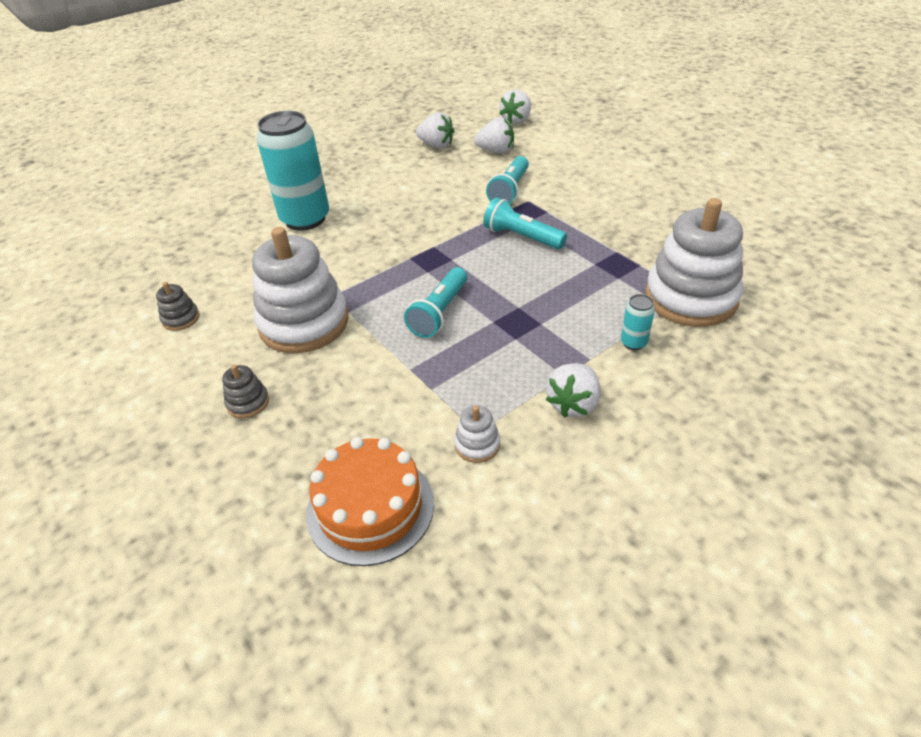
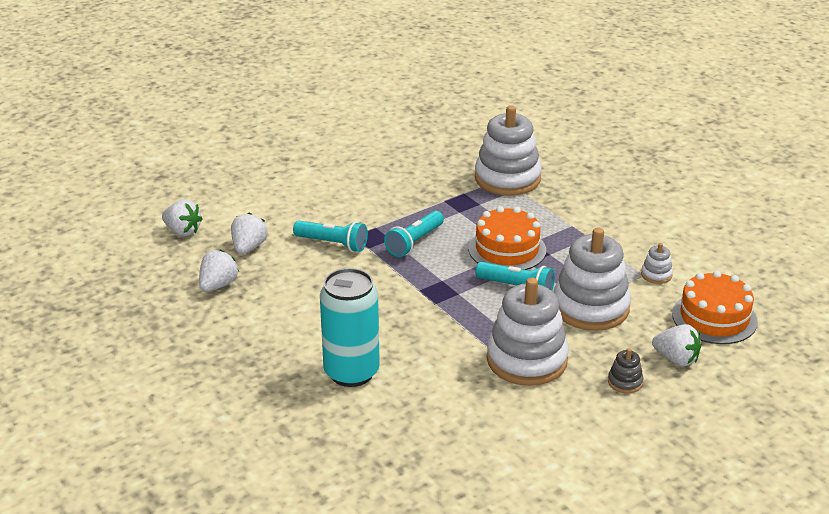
camera: 90 degrees left, 10 degrees down
grey stacking toy [156,282,200,331] -> none
white strawberry [546,363,601,418] -> white strawberry moved to [652,324,701,367]
turquoise can [621,294,655,350] -> none
none -> orange cake [468,206,546,270]
none -> white stacking toy [554,228,631,331]

